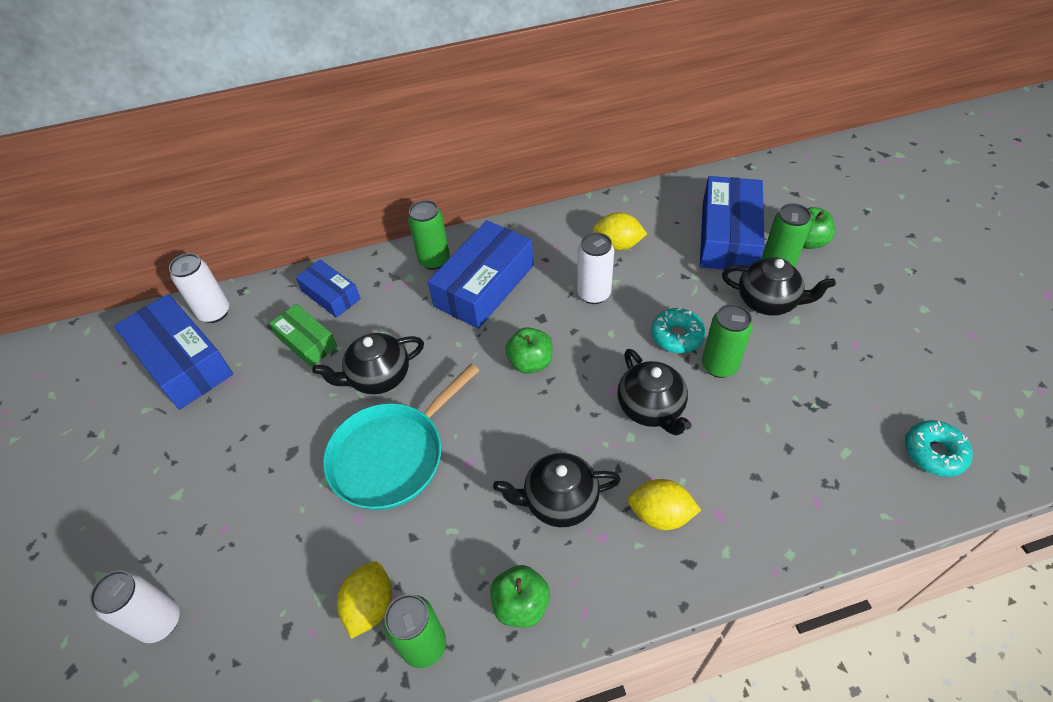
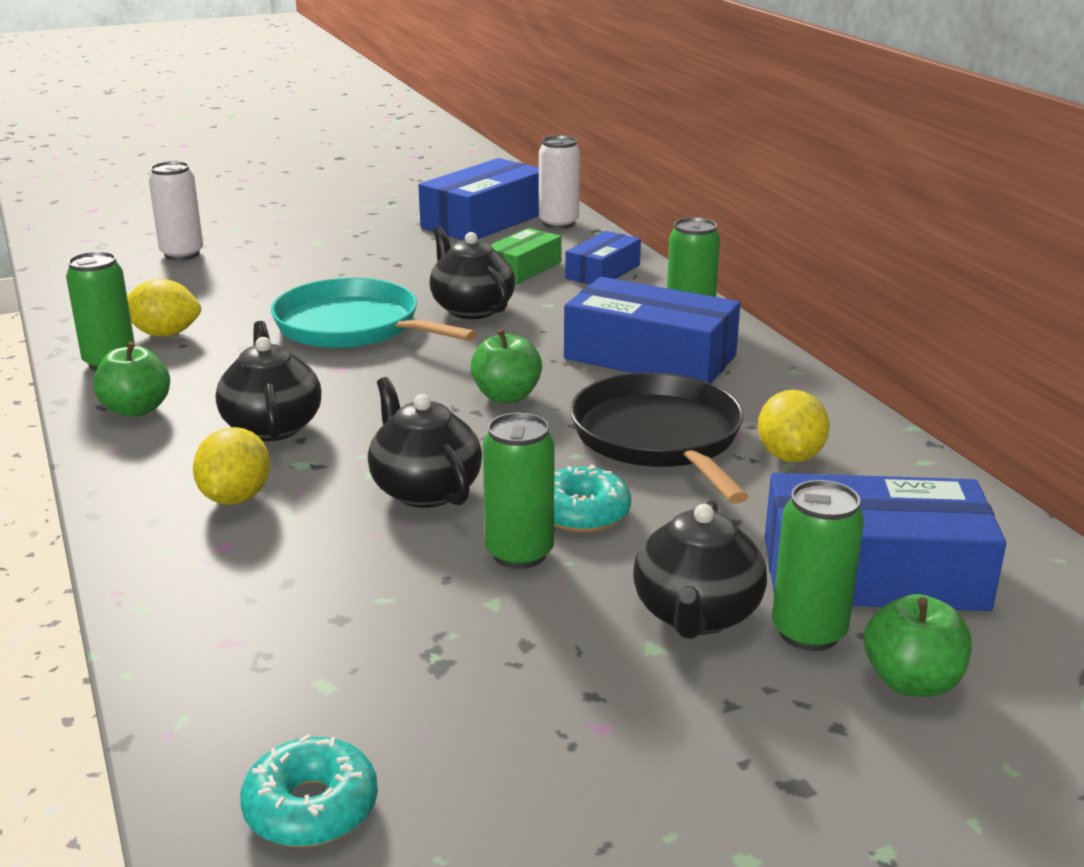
camera: 80 degrees right, 25 degrees down
white can [577,232,614,304] -> black pan [570,373,749,504]
black teapot [617,349,692,436] -> black teapot turned 90 degrees clockwise [368,377,482,508]

